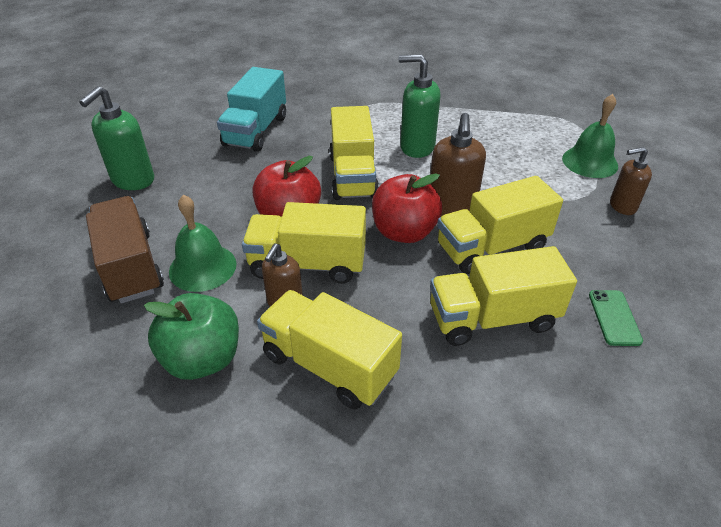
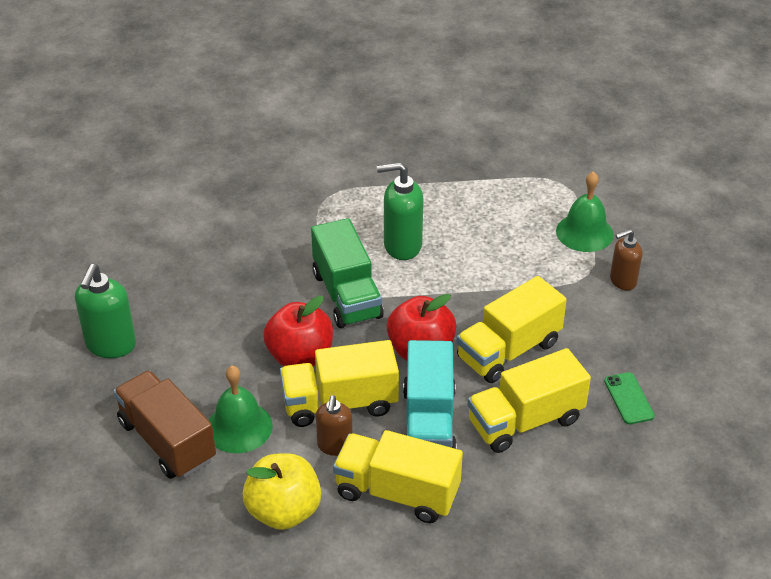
camera: 15 degrees left, 0 degrees up
green apple [144,293,239,380] -> yellow apple [242,453,321,530]
turquoise truck [217,67,286,152] -> turquoise truck moved to [403,340,457,449]
yellow truck [329,106,379,200] -> green truck [311,218,384,328]
brown soap dispenser [430,113,486,217] -> none

